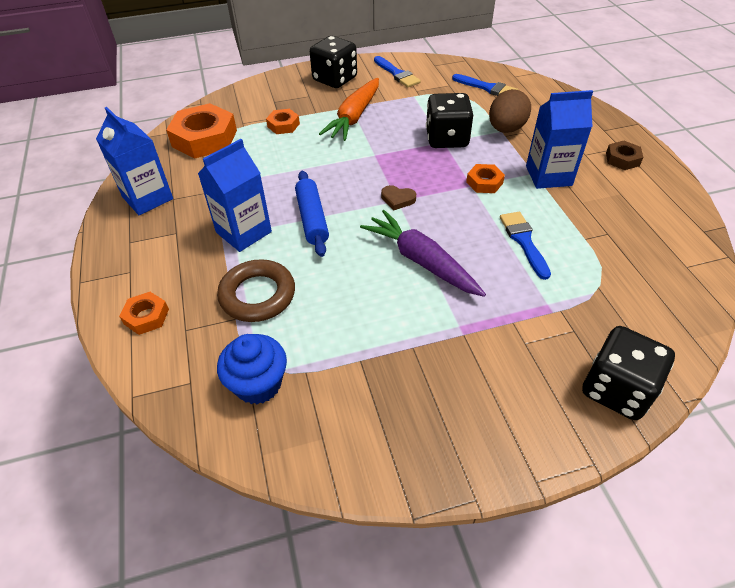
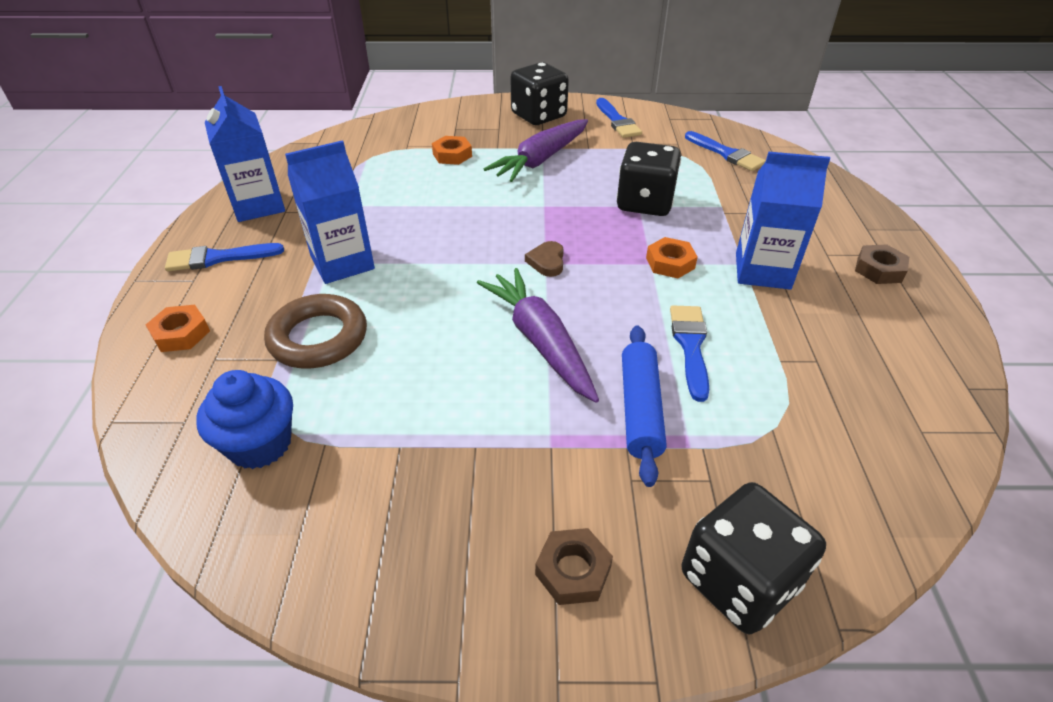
camera: 15 degrees right, 5 degrees down
orange nut [166,103,237,158] -> none
blue rolling pin [295,171,329,257] -> blue rolling pin moved to [622,325,666,487]
orange carrot [319,78,379,141] -> purple carrot [484,119,588,182]
brown heart [381,185,416,210] -> brown heart turned 60 degrees clockwise [525,241,564,277]
brown egg [489,89,531,133] -> none
none -> blue brush [165,243,284,272]
none -> brown nut [535,528,613,605]

